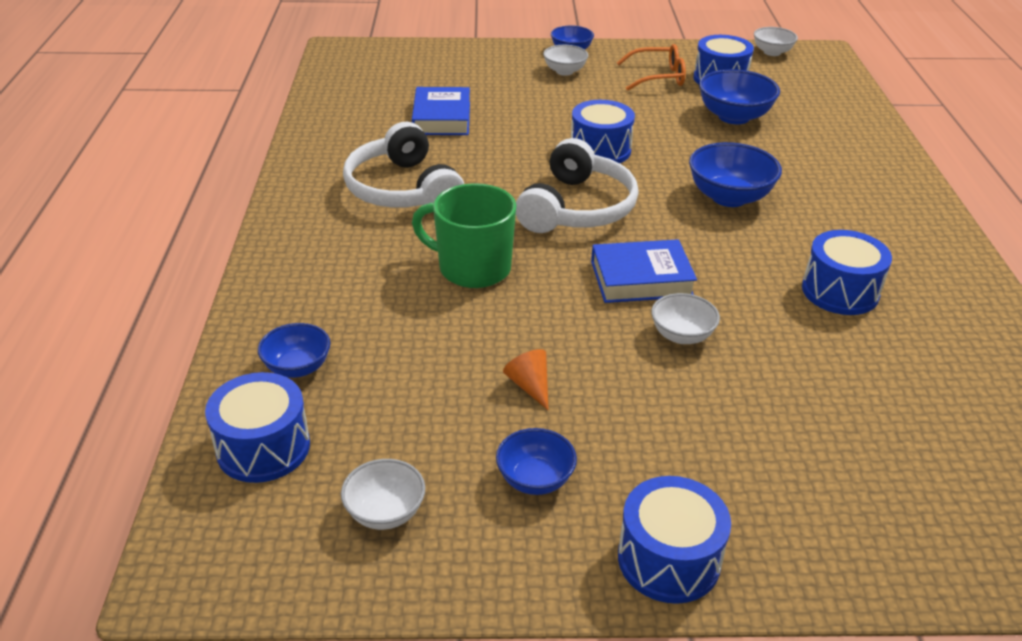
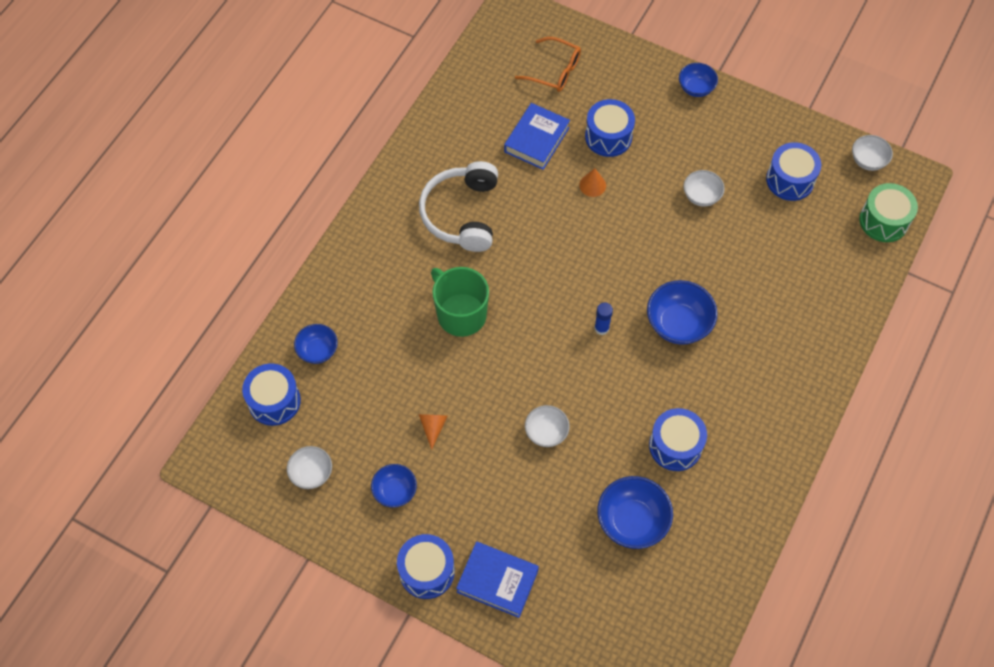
camera: 30 degrees right, 25 degrees up
white headphones [516,138,639,233] -> none
white bowl [543,45,588,76] -> white bowl moved to [684,170,725,207]
blue drum [571,100,635,163] -> blue drum moved to [585,99,635,157]
blue book [591,239,697,303] -> blue book moved to [456,542,539,618]
orange glasses [617,44,686,91] -> orange glasses moved to [515,37,581,92]
blue bowl [699,69,780,124] -> blue bowl moved to [597,476,673,549]
none -> orange cone [579,168,606,197]
none -> blue glue stick [594,302,613,335]
none -> green drum [859,183,918,242]

